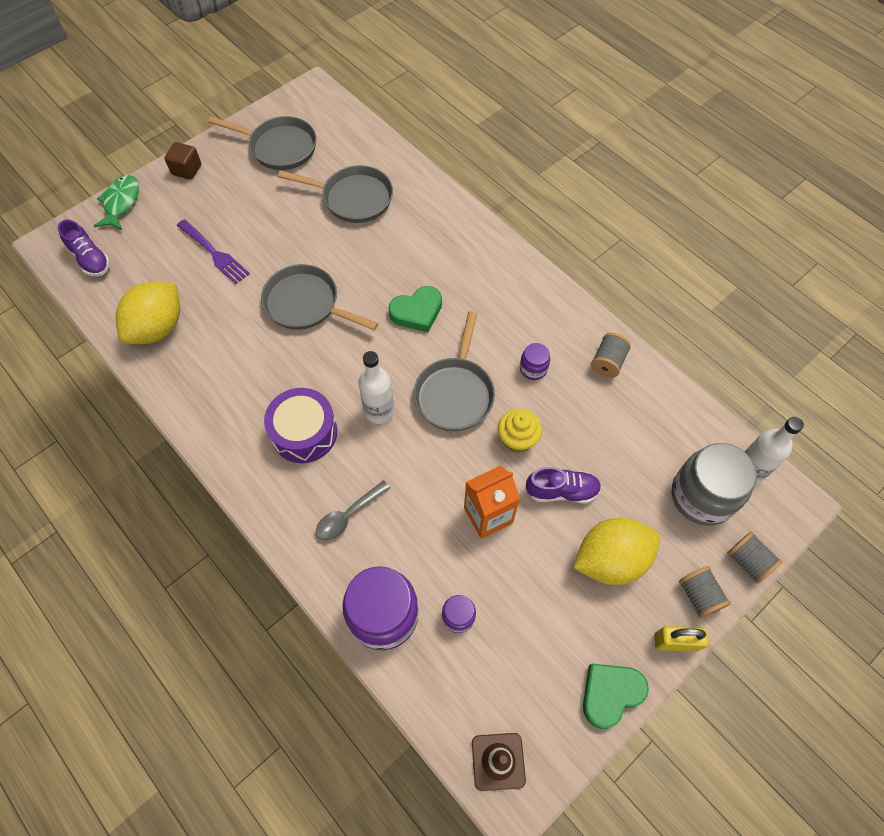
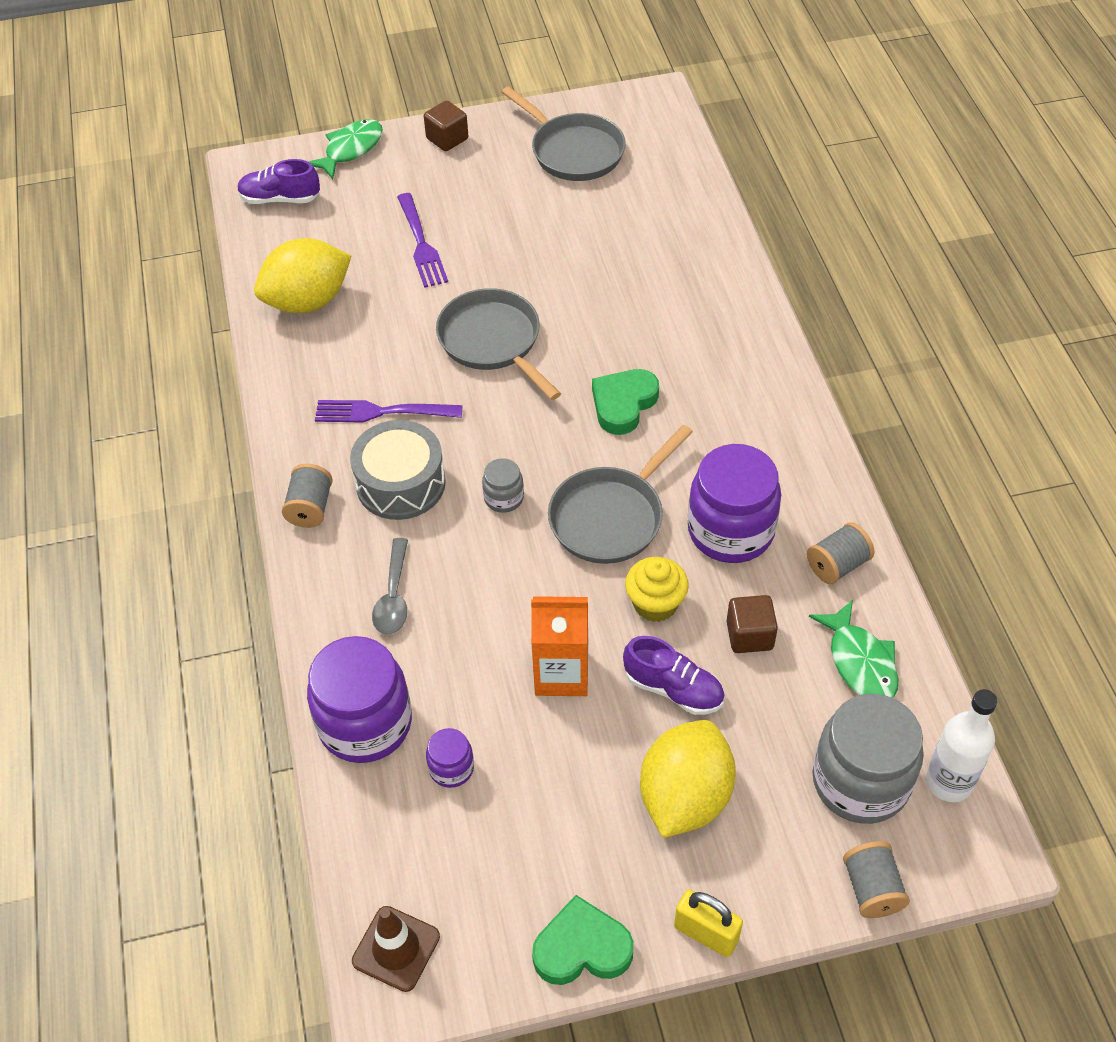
camera: 30 degrees right, 10 degrees down
purple shoe [58,219,110,277] -> purple shoe turned 105 degrees clockwise [237,159,320,204]
purple drum [264,388,337,463] -> grey drum [350,420,446,520]
grey pan [278,165,393,223] -> none
grey spoon [316,480,390,541] -> grey spoon turned 75 degrees counterclockwise [372,538,408,635]
white bottle [358,351,394,424] -> grey jar [482,458,524,513]
green heart [388,286,442,332] -> green heart turned 120 degrees clockwise [592,369,659,435]
purple jar [520,343,550,380] -> purple jar [688,444,781,563], size x2.13
yellow lemon [573,518,660,585] -> yellow lemon turned 75 degrees counterclockwise [640,720,736,838]
grey spool [679,566,731,618] -> grey spool moved to [282,464,333,528]
none -> purple fork [315,400,463,422]
none -> brown cube [727,595,778,653]
none -> green fish [809,600,899,698]

